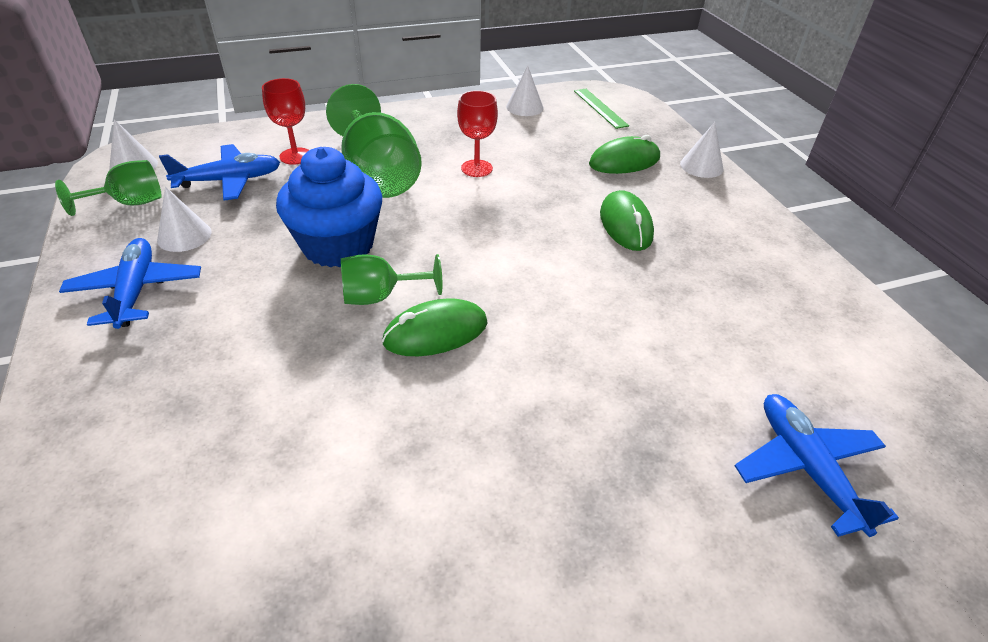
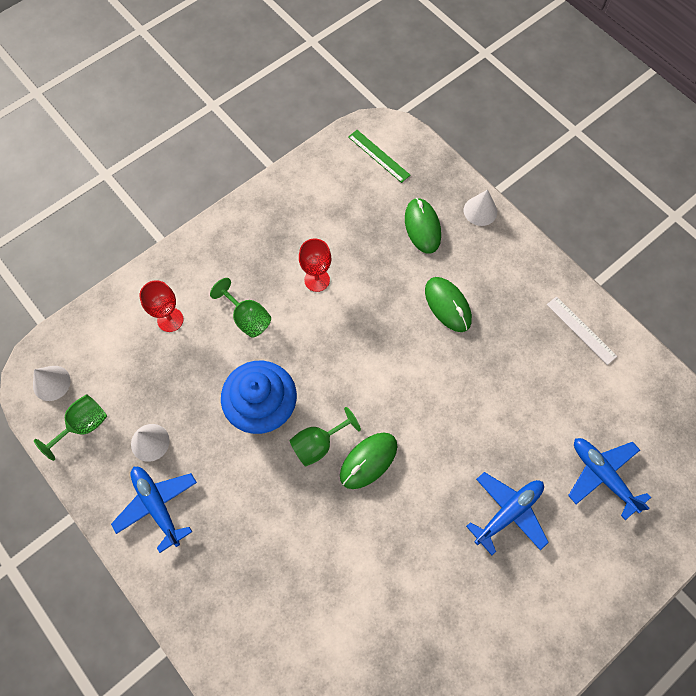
camera: 20 degrees left, 25 degrees up
blue plane [159,144,280,201] -> blue plane moved to [466,472,549,555]
green goblet [326,84,422,198] -> green goblet [210,278,271,338], size x0.56
white cone [506,65,544,116] -> none
green mouse [589,135,660,174] -> green mouse turned 60 degrees counterclockwise [405,198,441,254]
none -> white ruler [547,296,617,365]

